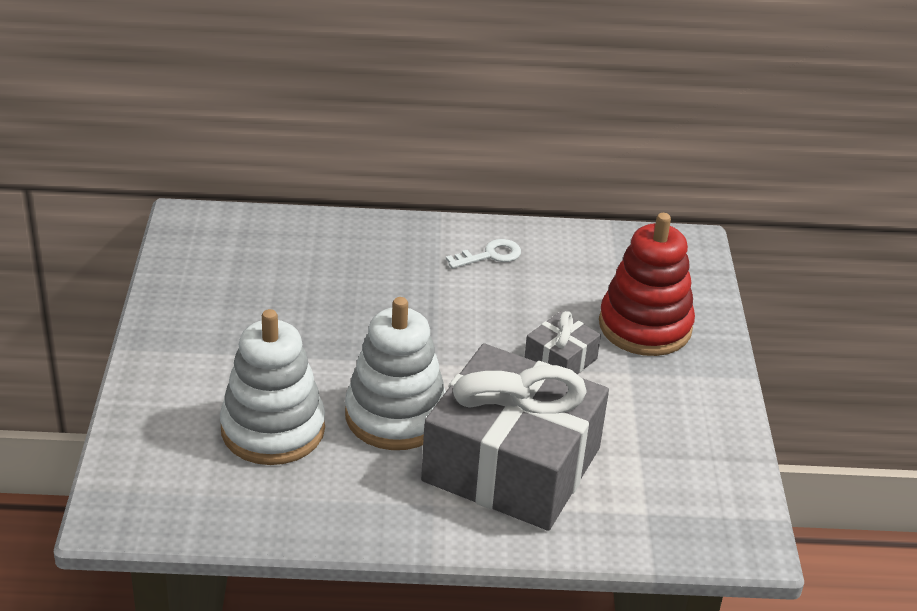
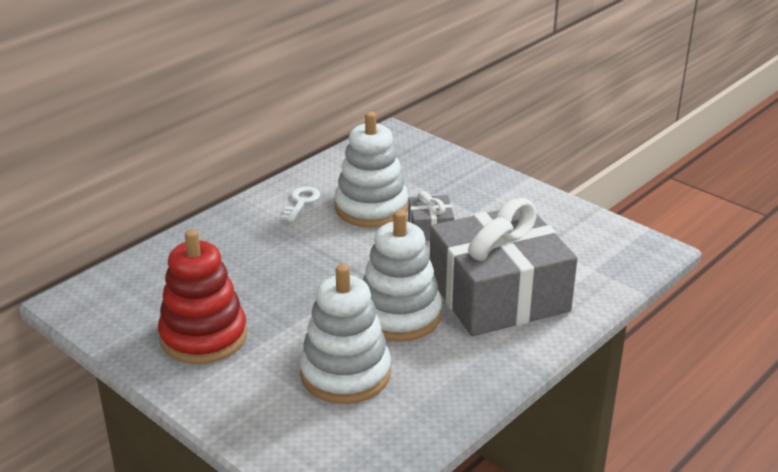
camera: 45 degrees left, 5 degrees down
red stacking toy [599,213,695,356] -> red stacking toy moved to [158,229,247,364]
none -> white stacking toy [335,112,408,227]

